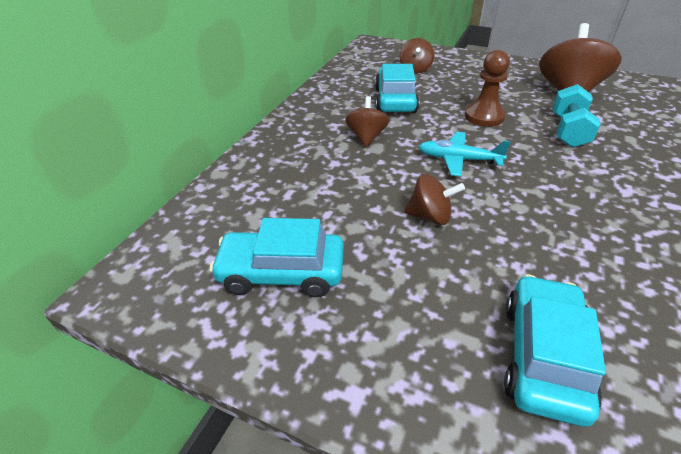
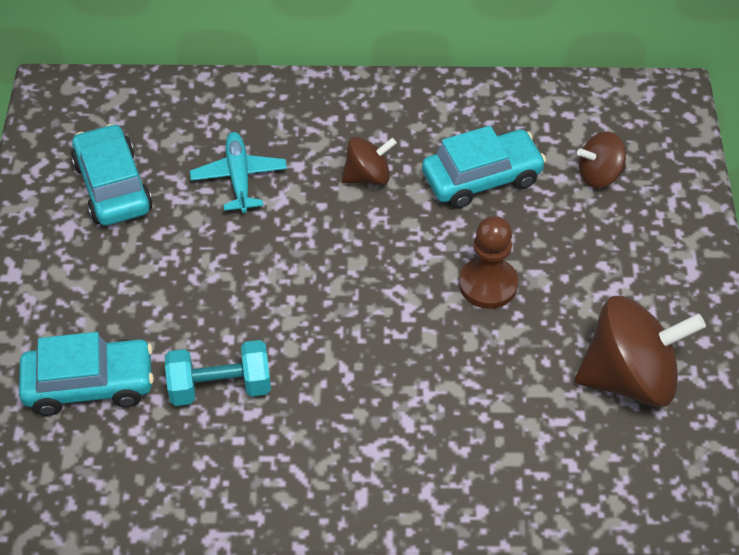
camera: 65 degrees right, 10 degrees up
brown spinning top [405,174,465,225] -> none
turquoise plane [419,132,511,177] -> turquoise plane moved to [190,132,287,213]
turquoise dumbbell [552,84,601,147] -> turquoise dumbbell moved to [165,340,271,406]

